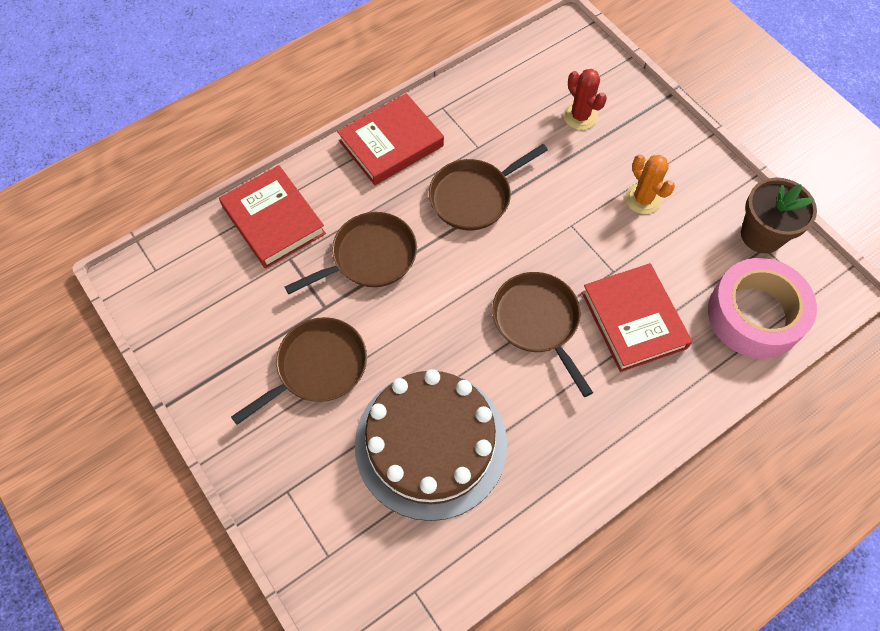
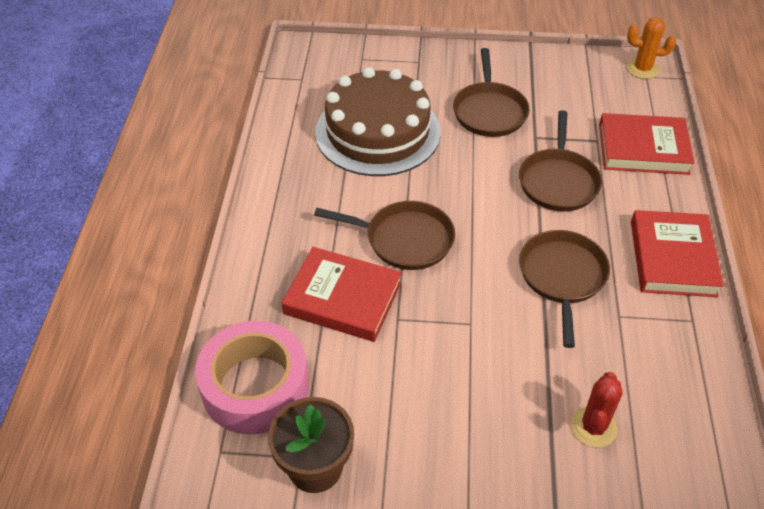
camera: 130 degrees right, 15 degrees down
red cactus [563,69,607,130] -> red cactus turned 75 degrees counterclockwise [571,372,623,447]
orange cactus [625,154,675,214] -> orange cactus moved to [627,17,676,79]

